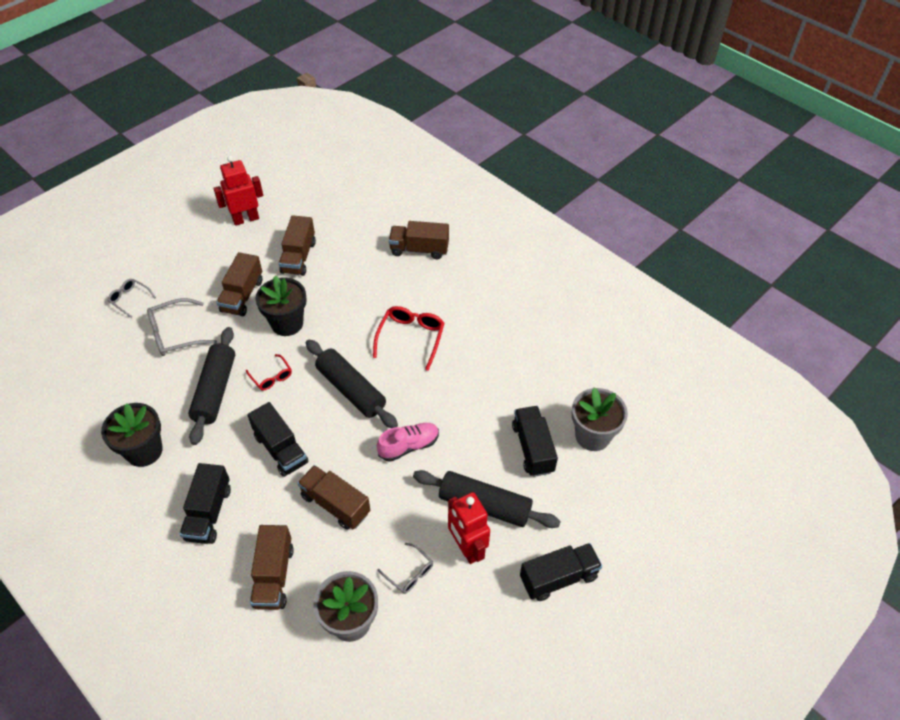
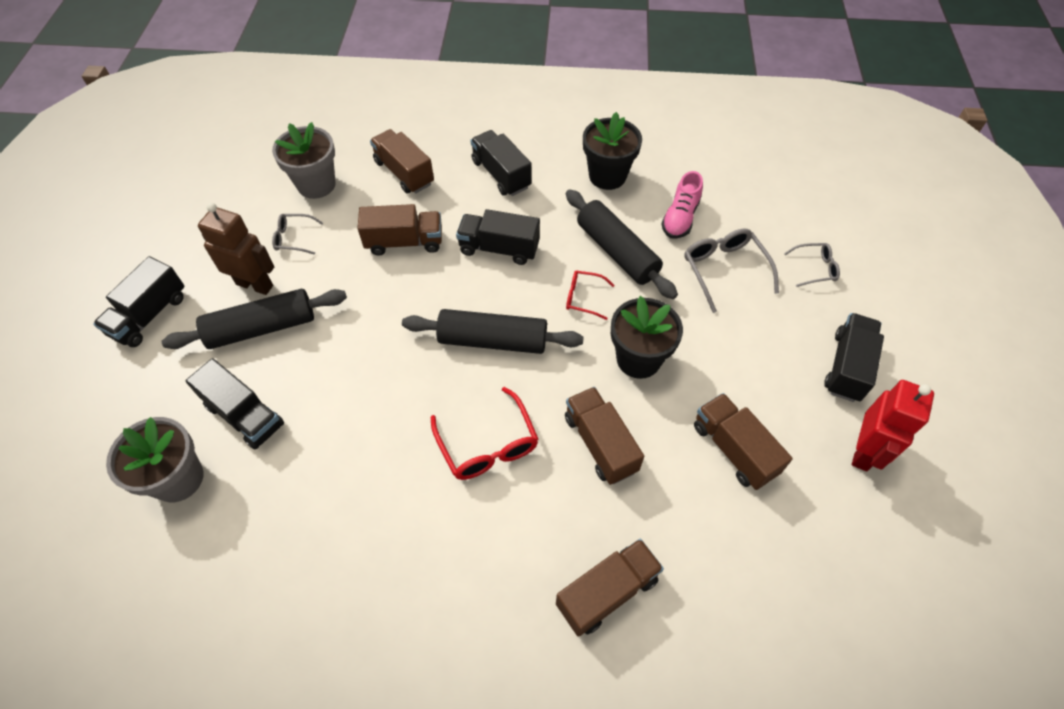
camera: 140 degrees right, 5 degrees up
grey glasses [147,298,217,356] -> grey glasses turned 45 degrees counterclockwise [684,229,779,313]
brown truck [216,252,262,316] -> brown truck moved to [565,387,644,485]
pink shoe [377,423,439,462] -> pink shoe moved to [661,171,703,239]
red robot [448,492,490,564] -> brown robot [198,203,274,295]
none -> black truck [824,313,884,402]

